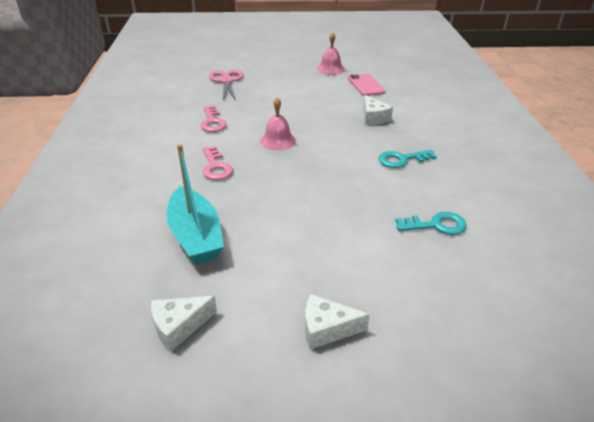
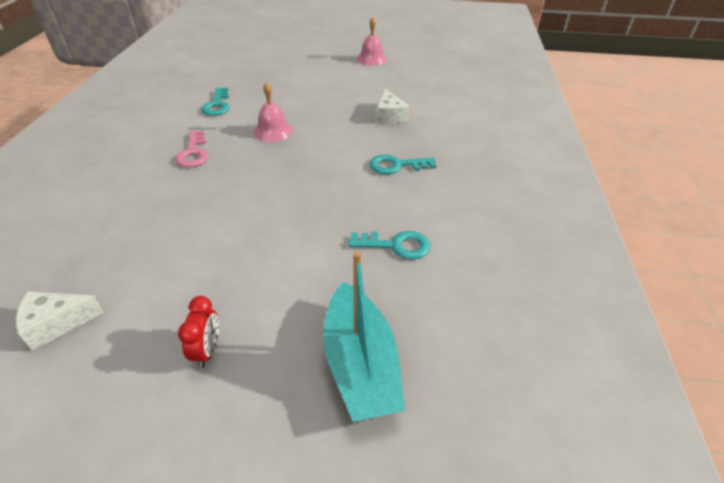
camera: 10 degrees right, 5 degrees up
turquoise boat [167,144,224,264] -> turquoise boat moved to [323,251,405,422]
pink key [200,106,227,132] -> turquoise key [201,88,230,116]
pink scissors [209,70,244,101] -> none
white cheese [305,294,370,350] -> red clock [178,296,219,368]
pink phone [348,74,386,96] -> none

